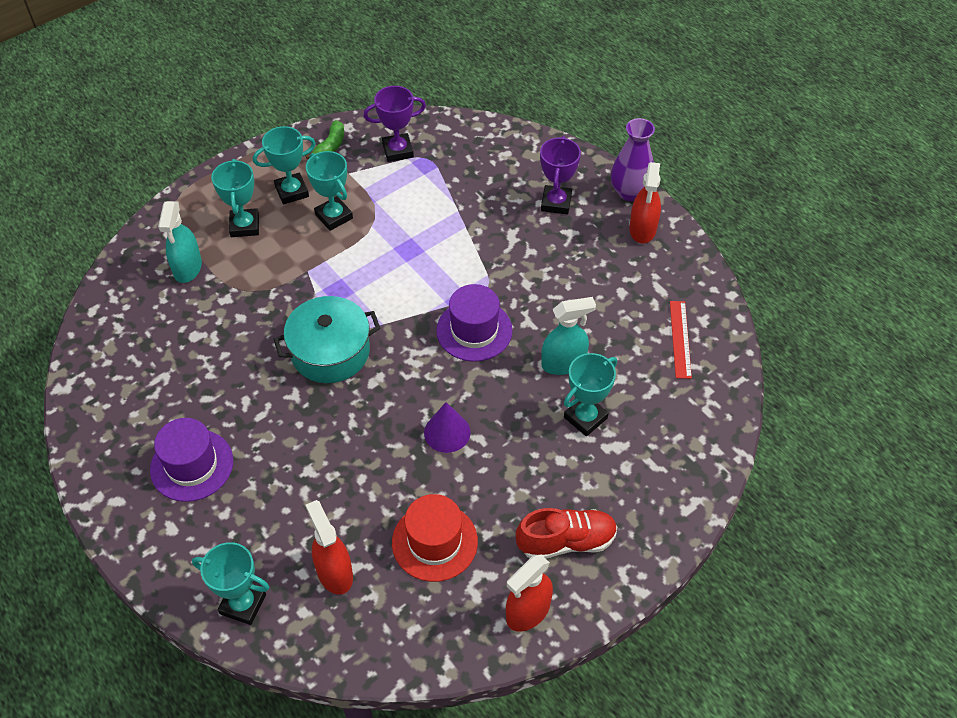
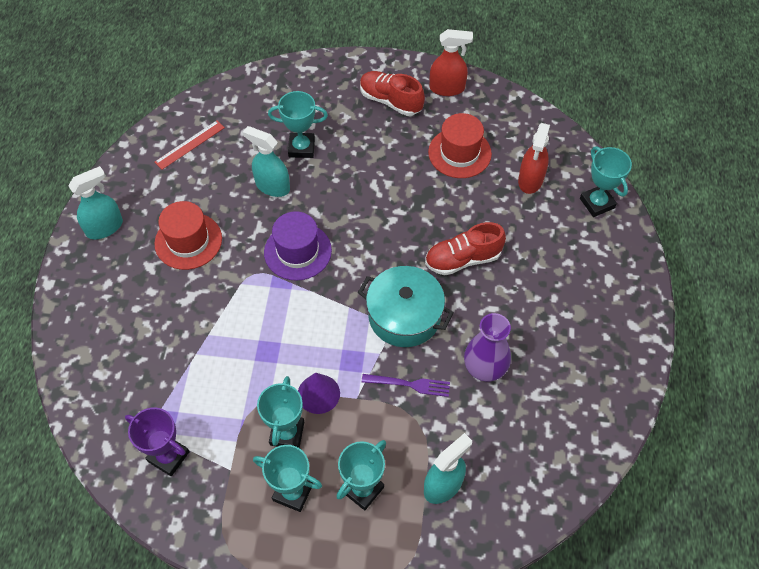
camera: 135 degrees left, 5 degrees up
purple hat [150,418,233,502] -> none
green banana [305,121,344,159] -> none
purple cone [424,402,471,453] -> purple cone moved to [298,373,340,414]
purple trophy [540,136,581,214] -> none
purple vase [611,118,655,201] -> purple vase moved to [464,313,511,382]
red spray bottle [629,162,661,243] -> turquoise spray bottle [68,166,123,239]
none -> red hat [154,201,222,270]
none -> purple fork [362,374,450,397]
none -> red shoe [425,222,506,276]

